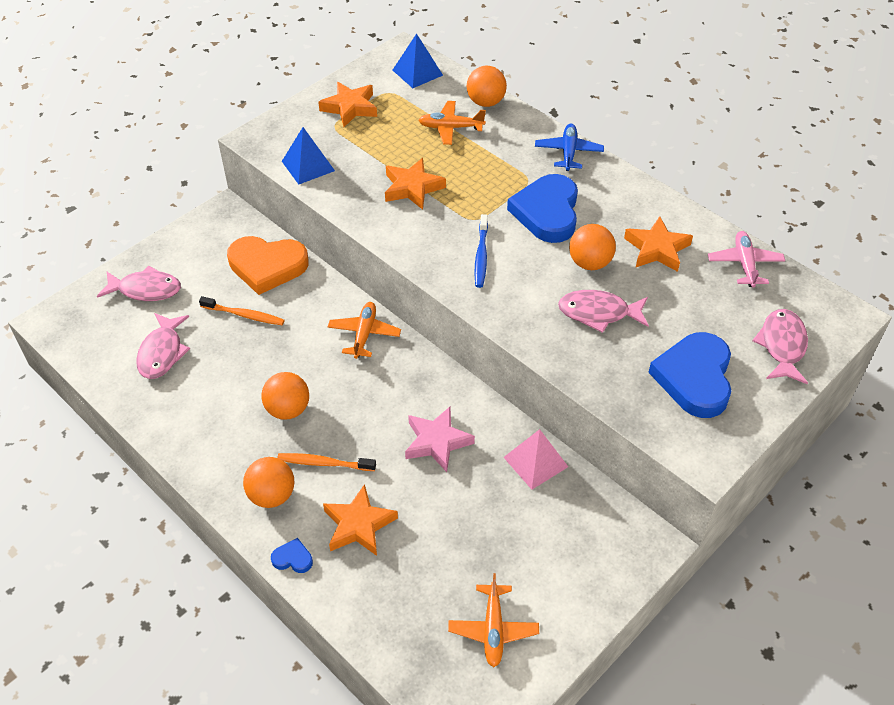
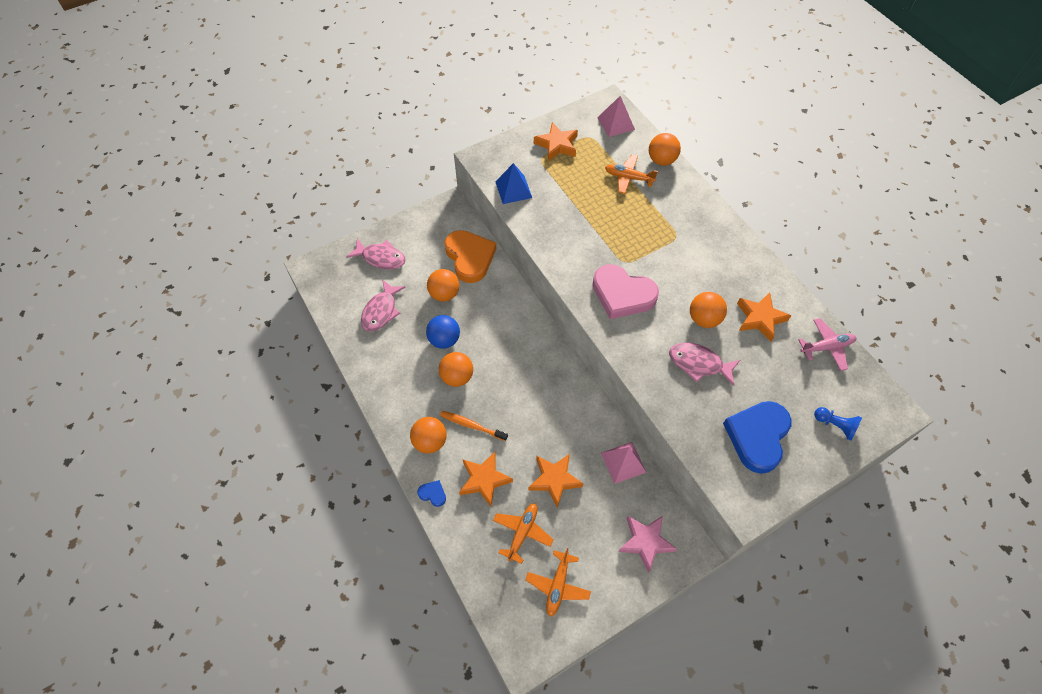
camera: 15 degrees right, 10 degrees up
orange toothbrush [199,296,285,325] -> orange ball [427,269,459,302]
orange heart [227,236,309,295] -> orange heart turned 135 degrees counterclockwise [444,230,496,283]
orange plane [328,302,401,359] -> orange plane moved to [493,503,554,564]
orange star [385,158,446,210] -> orange star moved to [528,454,583,508]
blue pyramid [393,34,443,88] -> pink pyramid [597,96,635,137]
pink star [405,407,475,472] -> pink star moved to [618,516,677,573]
blue toothbrush [474,214,488,288] -> pink heart [593,264,659,319]
blue heart [507,174,578,243] -> none
blue plane [535,124,604,171] -> none
pink plane [708,231,785,288] -> pink plane turned 60 degrees clockwise [798,318,856,371]
pink fish [752,309,808,384] -> blue pawn [814,407,862,441]
none -> blue ball [426,315,460,349]

